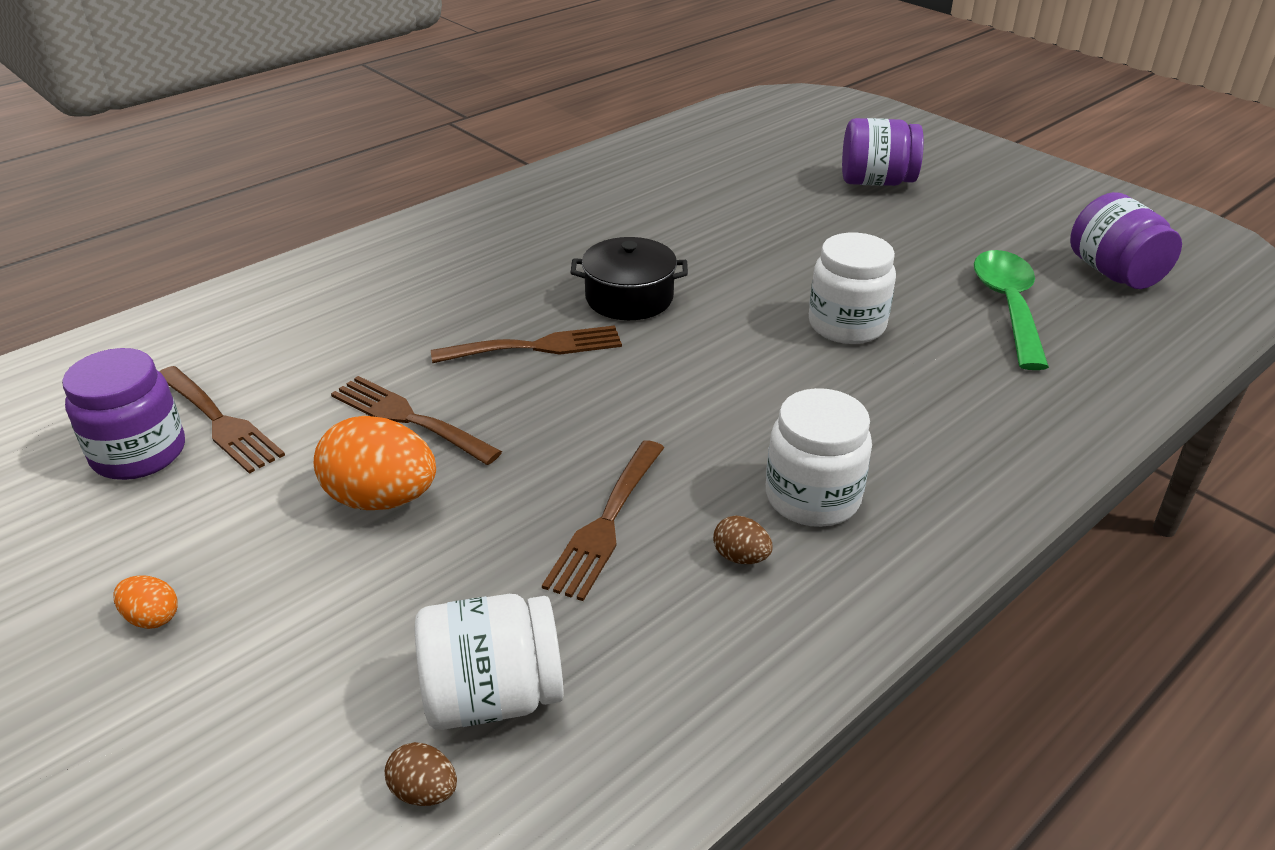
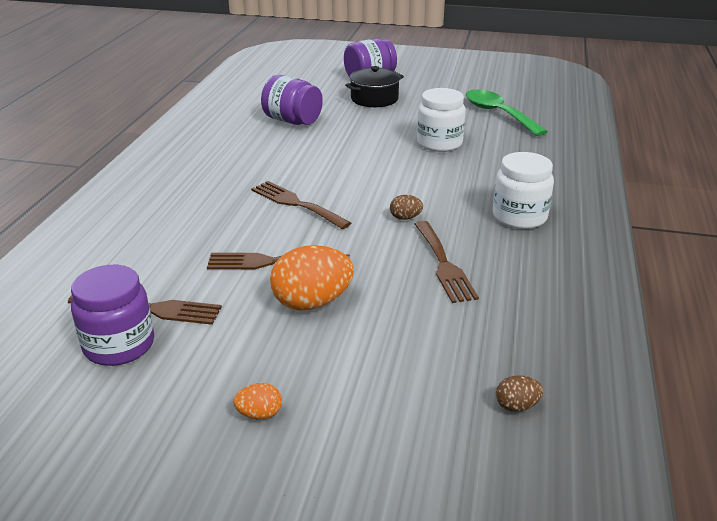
camera: 35 degrees left, 5 degrees down
white jar [415,594,564,730] -> none
brown fork [431,325,622,363] -> brown fork turned 90 degrees counterclockwise [251,181,351,229]
black pot [570,237,688,320] -> black pot moved to [345,66,404,107]
brown egg [713,516,773,564] -> brown egg moved to [390,195,423,220]
purple jar [1070,192,1182,289] -> purple jar moved to [261,75,323,125]

